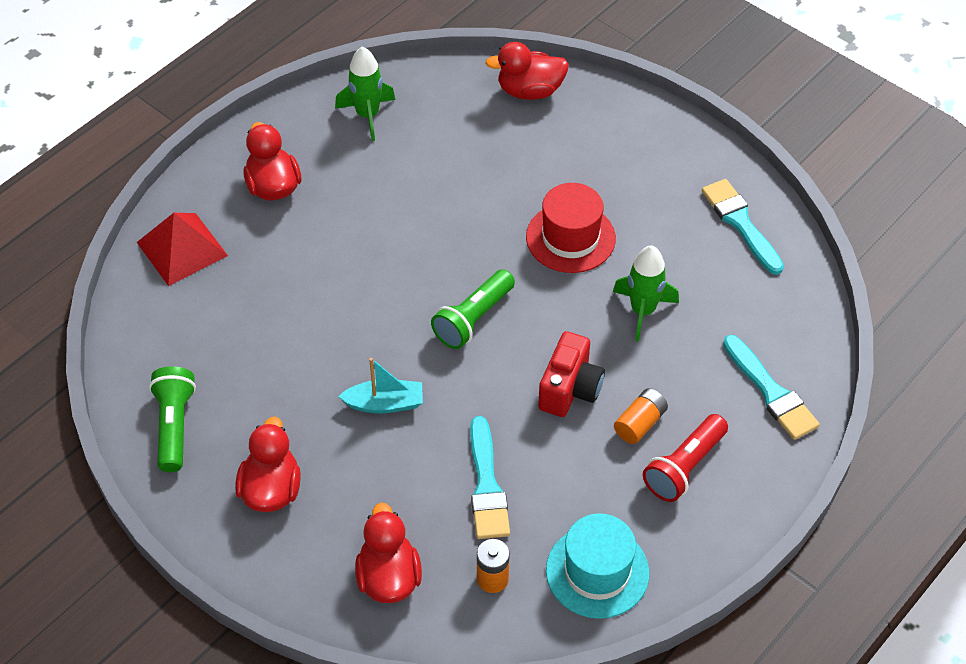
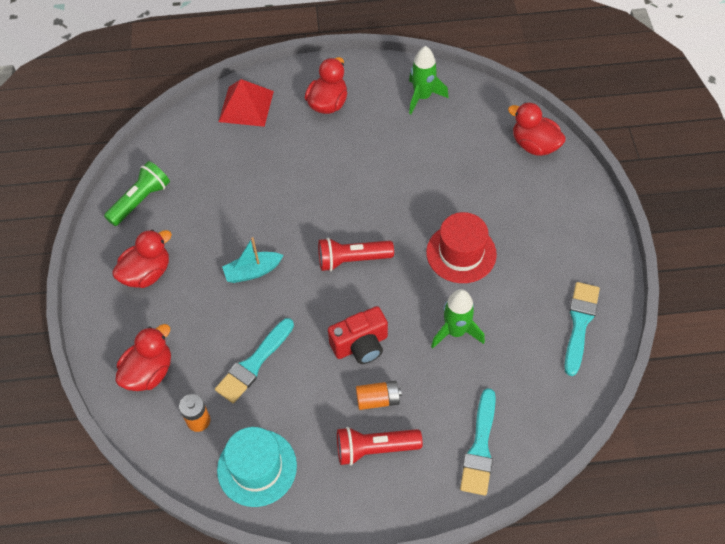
camera: 45 degrees right, 5 degrees up
turquoise boat [338,358,423,414] -> turquoise boat turned 120 degrees clockwise [222,237,283,283]
green flashlight [431,269,515,349] -> red flashlight [318,238,394,271]

